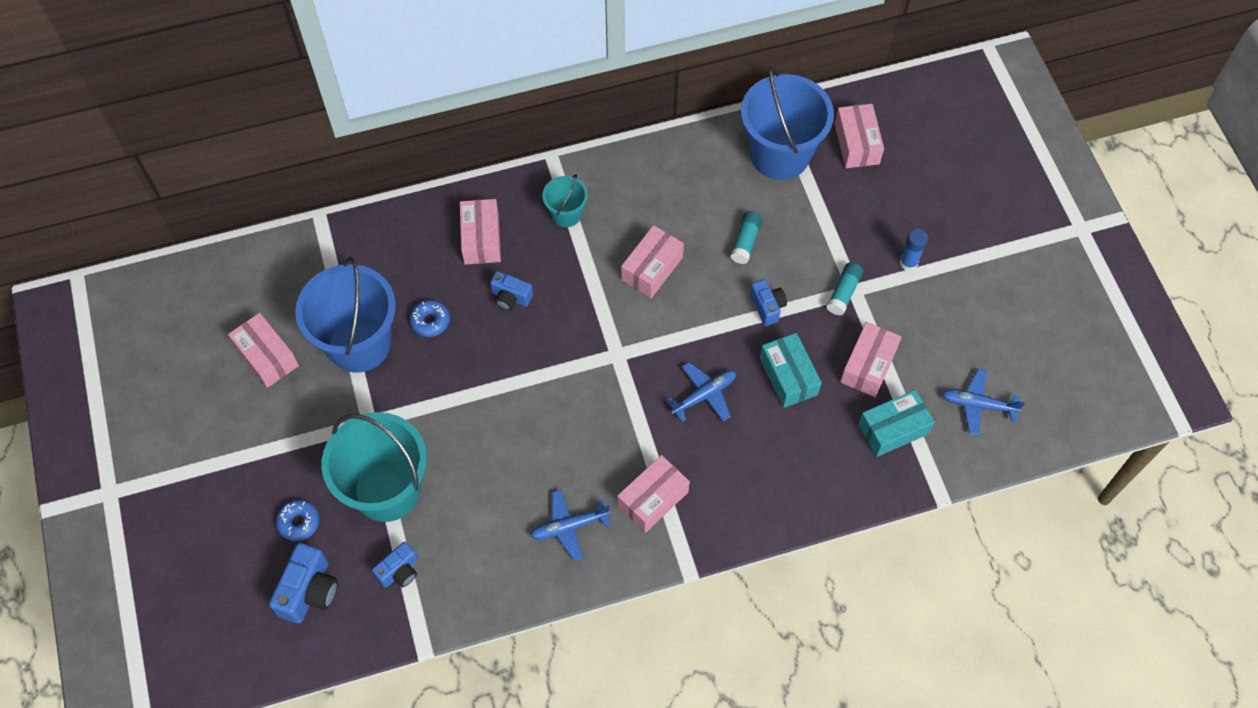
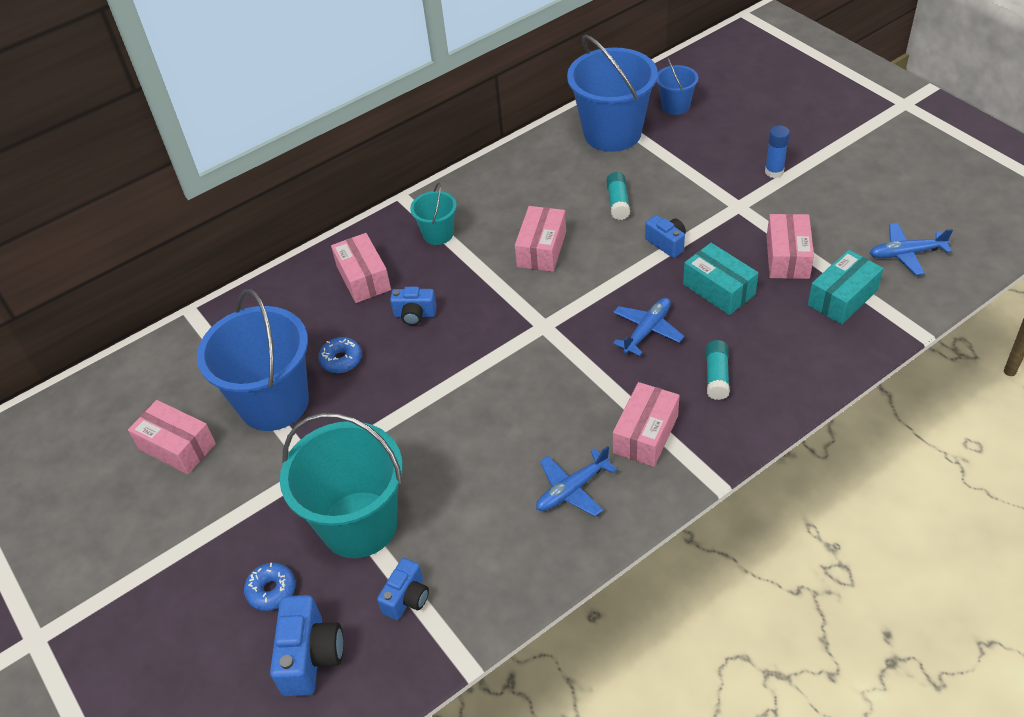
camera: 15 degrees left, 15 degrees down
turquoise glue stick [826,262,864,316] -> turquoise glue stick moved to [706,340,730,400]
pink box [835,104,884,168] -> blue bucket [656,58,698,115]

